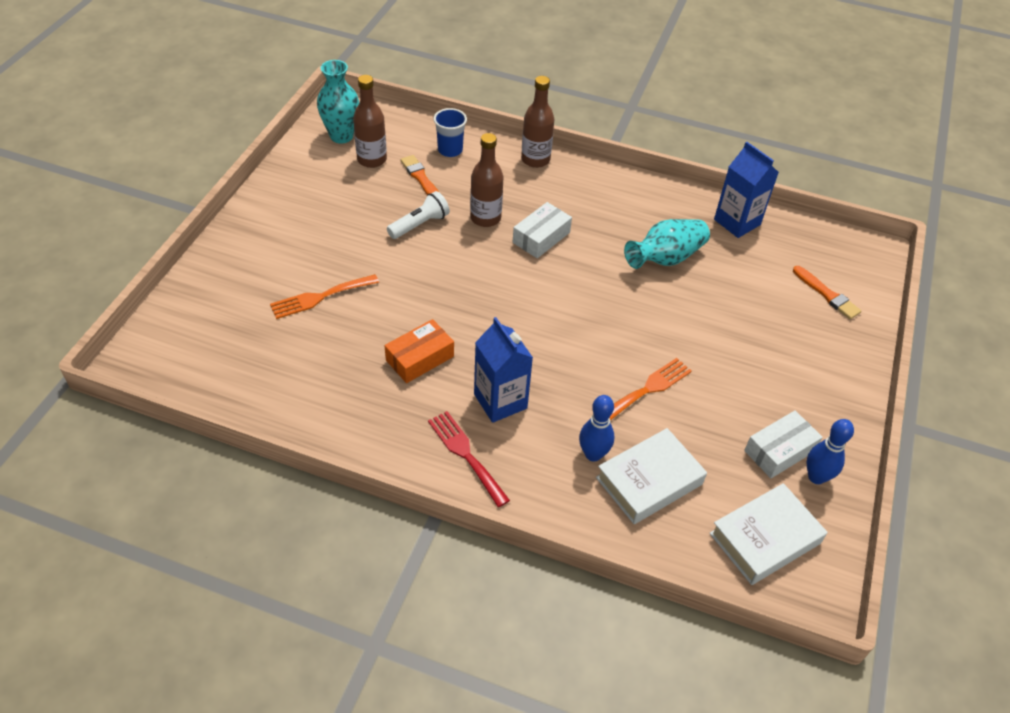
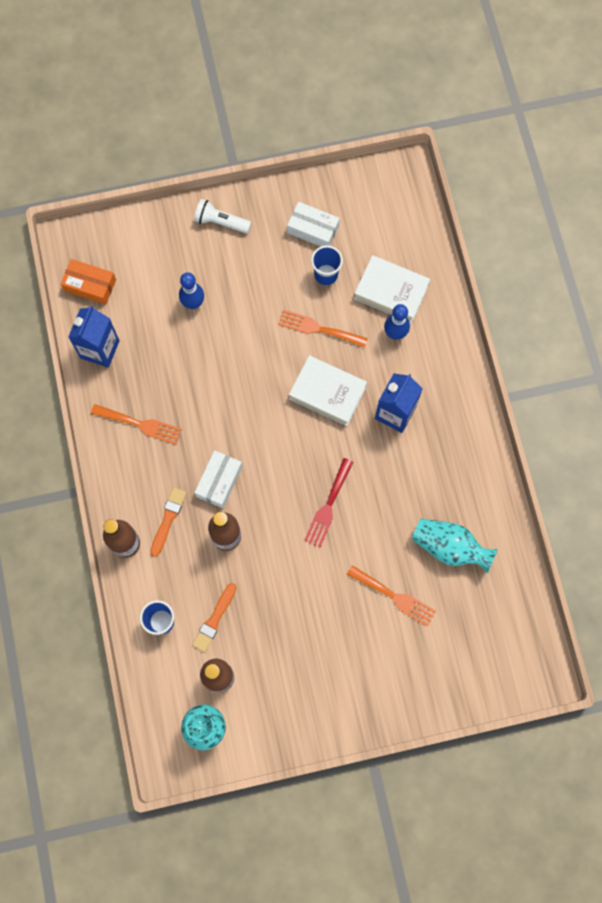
camera: 120 degrees left, 25 degrees up
orange box [385,319,454,383] -> orange box moved to [61,259,116,305]
white flashlight [387,191,450,239] -> white flashlight moved to [194,199,252,234]
red fork [428,411,510,507] -> red fork moved to [304,458,353,548]
white box [513,202,572,258] -> white box turned 75 degrees counterclockwise [194,450,242,508]
turquoise vase [624,219,710,269] -> turquoise vase moved to [412,519,498,573]
white book [709,483,827,585] -> white book moved to [289,355,367,426]
orange brush [793,266,861,319] -> orange brush moved to [150,487,187,557]
blue bowling pin [807,419,854,484] -> blue bowling pin moved to [179,272,204,309]
none -> orange fork [91,404,182,445]
none -> blue cup [311,246,343,285]

